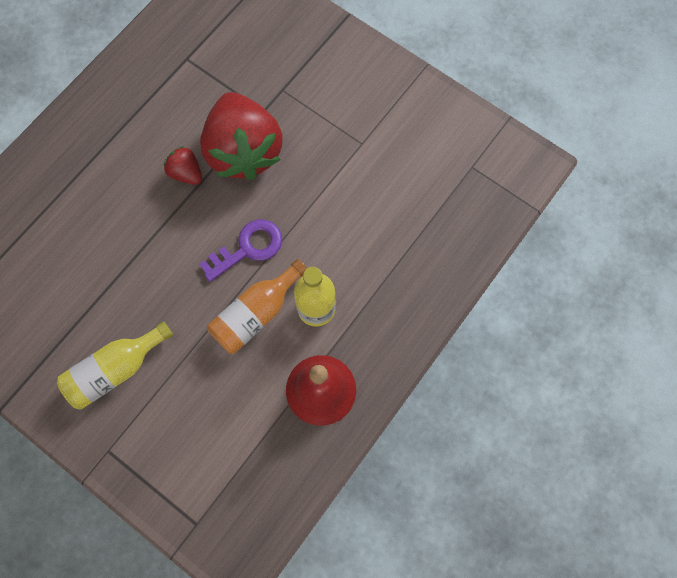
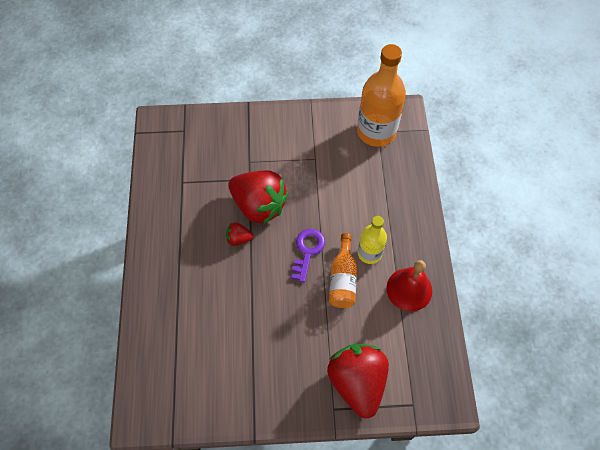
camera: 40 degrees left, 10 degrees down
yellow bottle [57,322,173,410] -> none
none -> red strawberry [327,344,389,418]
none -> orange bottle [357,44,406,147]

